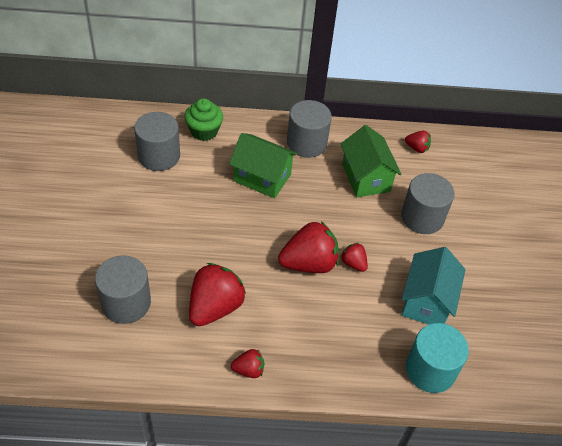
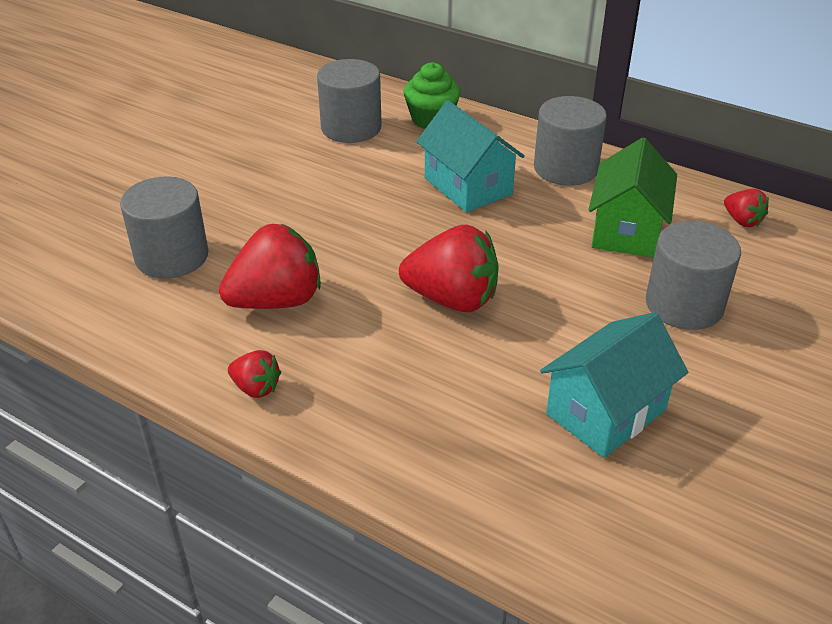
camera: 35 degrees right, 10 degrees down
green house [229,133,298,199] -> turquoise house [416,101,525,213]
red strawberry [341,243,368,272] -> none
turquoise cylinder [406,323,469,393] -> none

